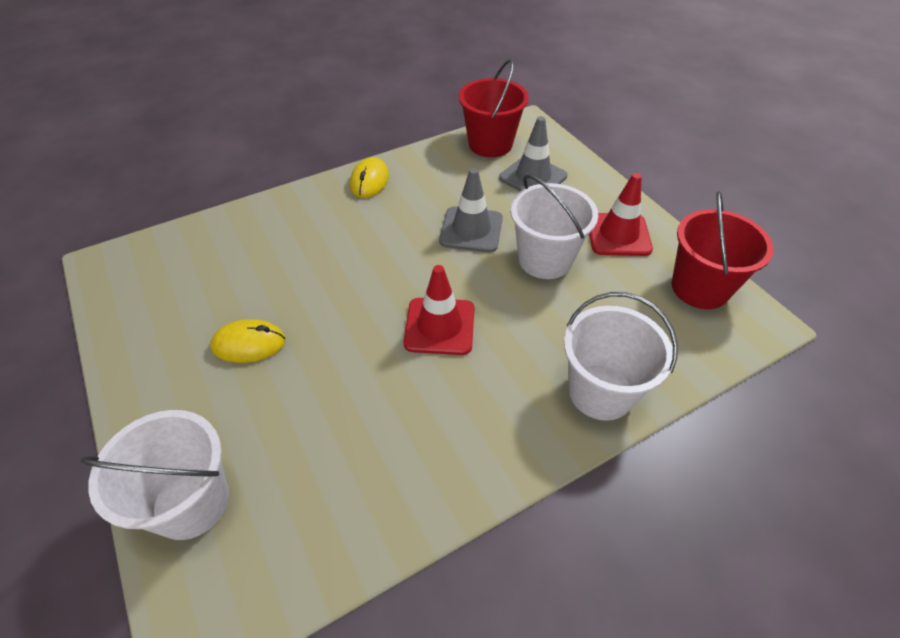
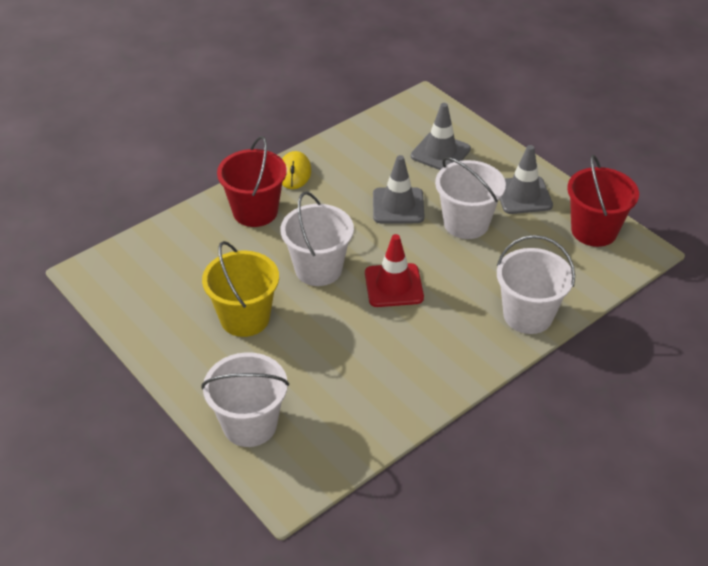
camera: 10 degrees left, 5 degrees down
yellow mouse [210,319,286,363] -> yellow bucket [202,241,279,337]
red bucket [459,59,529,157] -> red bucket moved to [217,136,287,227]
red traffic cone [589,173,653,256] -> grey traffic cone [499,145,553,214]
none -> white bucket [281,192,354,286]

